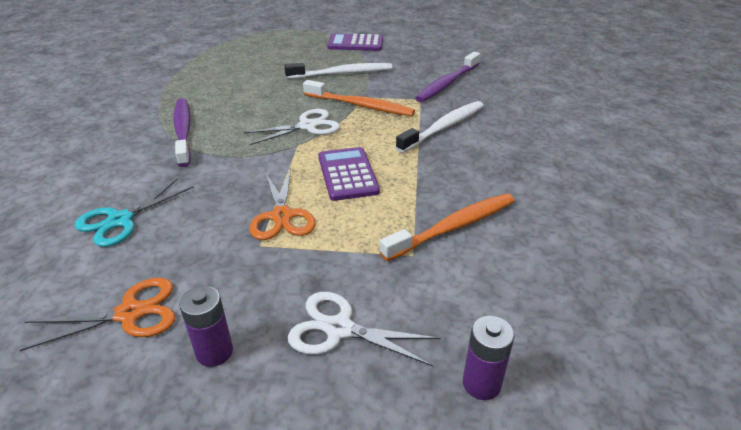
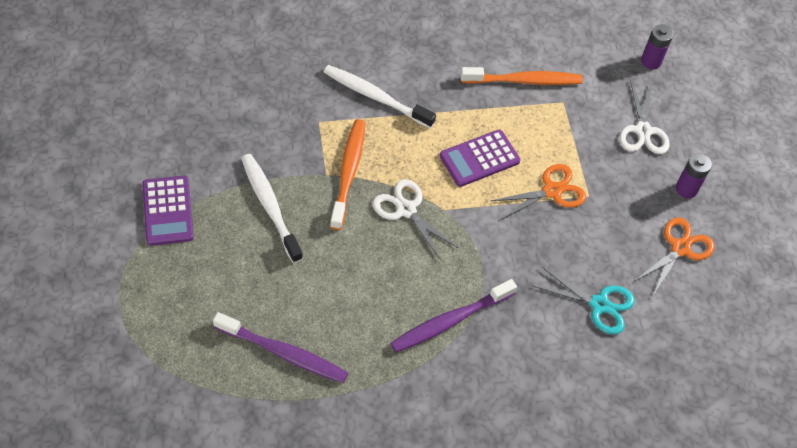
camera: 110 degrees left, 20 degrees up
orange scissors [20,278,175,351] -> orange scissors turned 75 degrees clockwise [633,217,715,297]
orange toothbrush [380,193,514,261] -> orange toothbrush turned 135 degrees clockwise [460,67,583,85]
purple toothbrush [415,52,480,102] -> purple toothbrush moved to [213,312,348,383]

